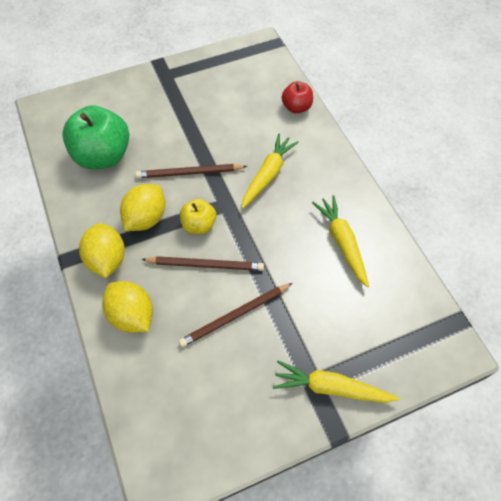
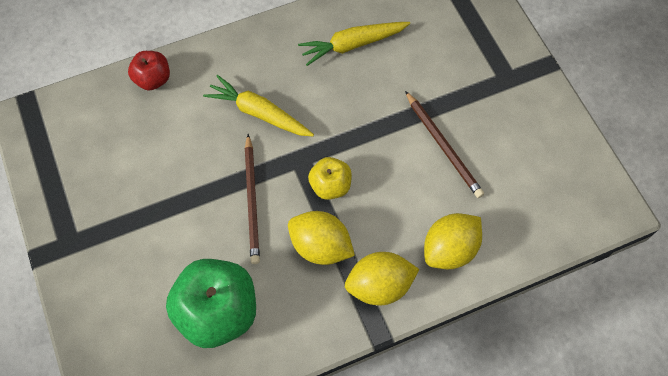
camera: 90 degrees left, 5 degrees up
brown pencil [141,256,264,271] -> none
yellow carrot [273,360,399,403] -> none

